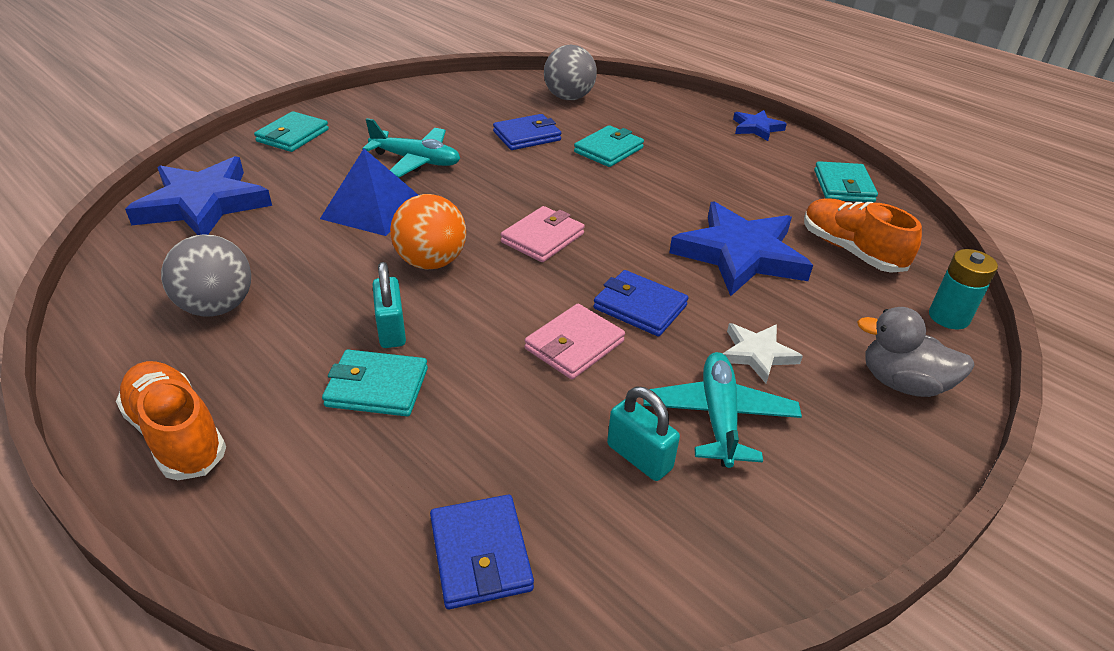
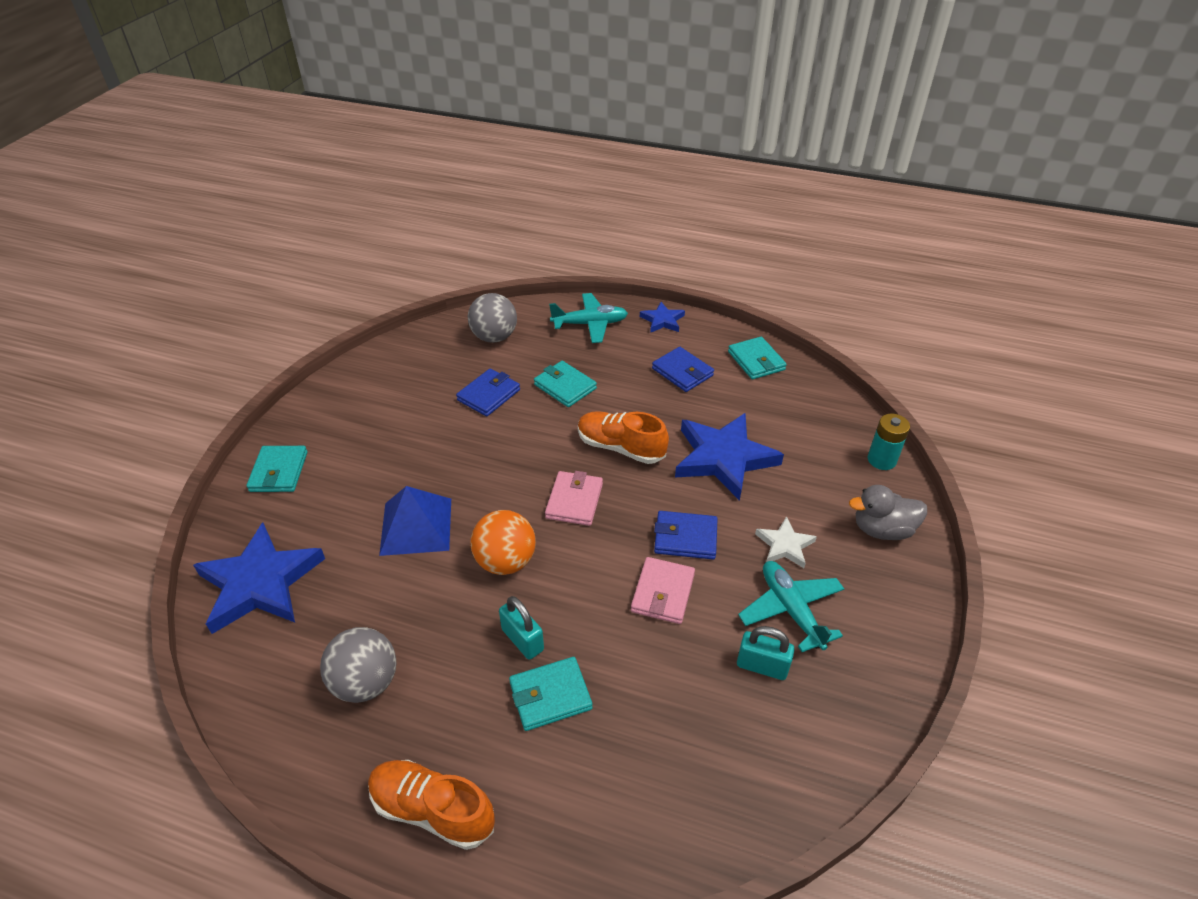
camera: 25 degrees left, 5 degrees up
turquoise plane [362,118,460,178] -> turquoise plane moved to [549,293,628,343]
blue wallet [430,495,534,609] -> blue wallet moved to [652,347,714,392]
turquoise wallet [574,125,644,167] -> turquoise wallet turned 60 degrees counterclockwise [534,361,597,407]
orange shoe [804,199,922,273] -> orange shoe moved to [578,411,669,464]

